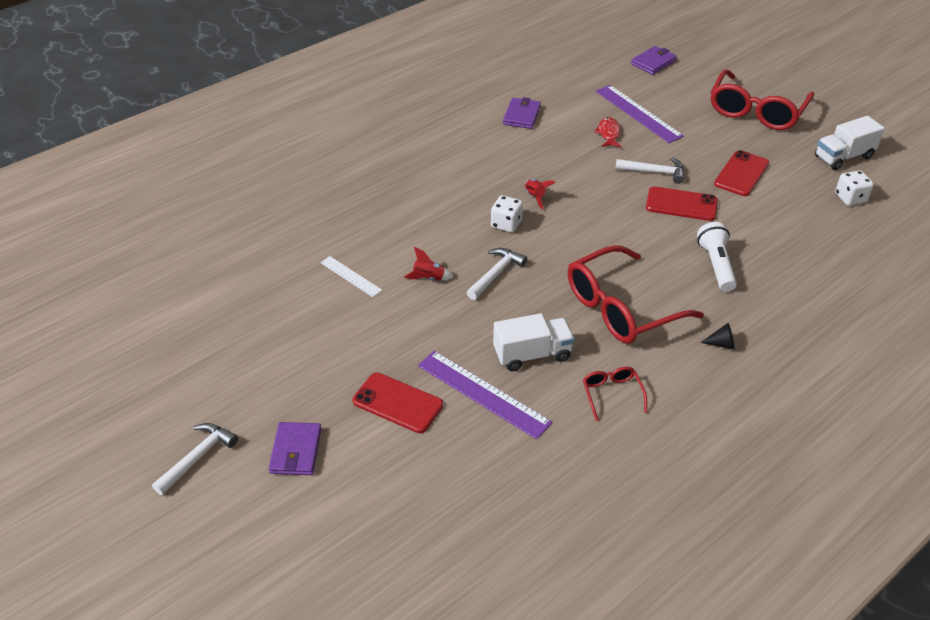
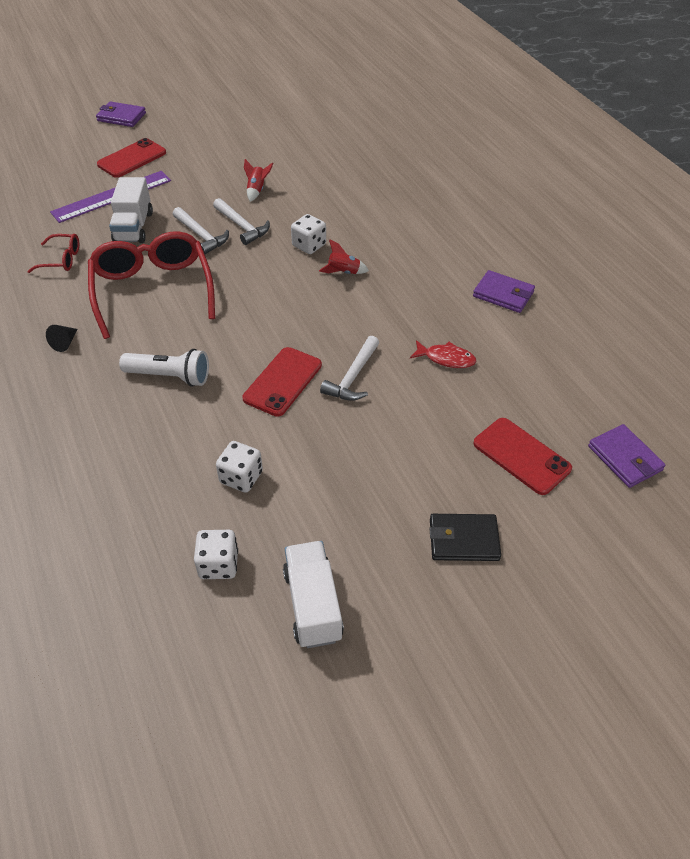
camera: 105 degrees right, 5 degrees up
white hammer [152,423,238,495] -> white hammer moved to [173,207,229,254]
white ruler [320,256,382,297] -> none
purple ruler [596,85,684,143] -> none
red glasses [711,69,814,130] -> black wallet [430,514,501,561]
red phone [714,150,769,196] -> red phone moved to [473,418,572,495]
none -> white dice [216,441,263,493]

